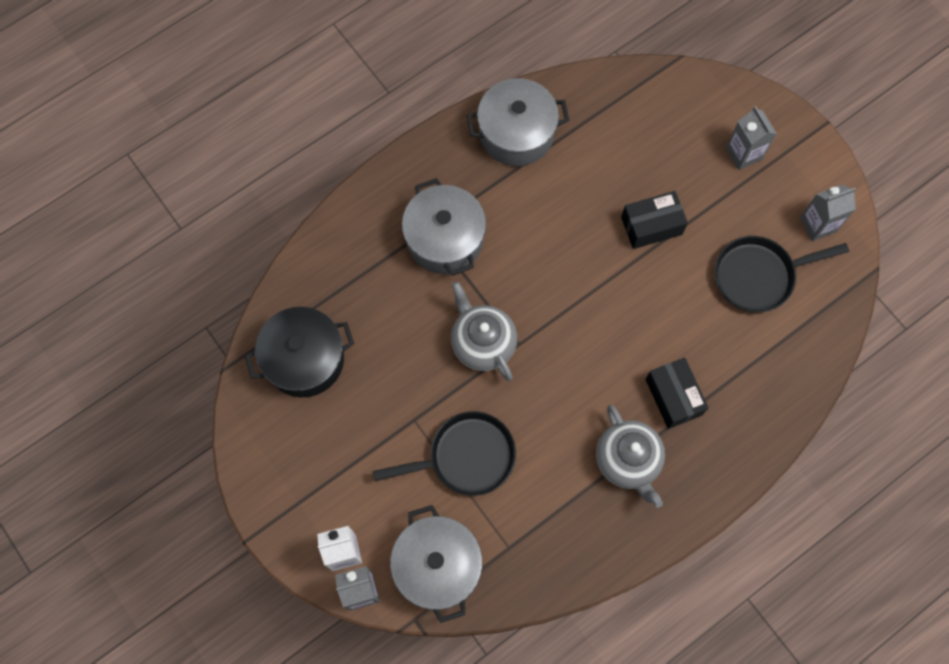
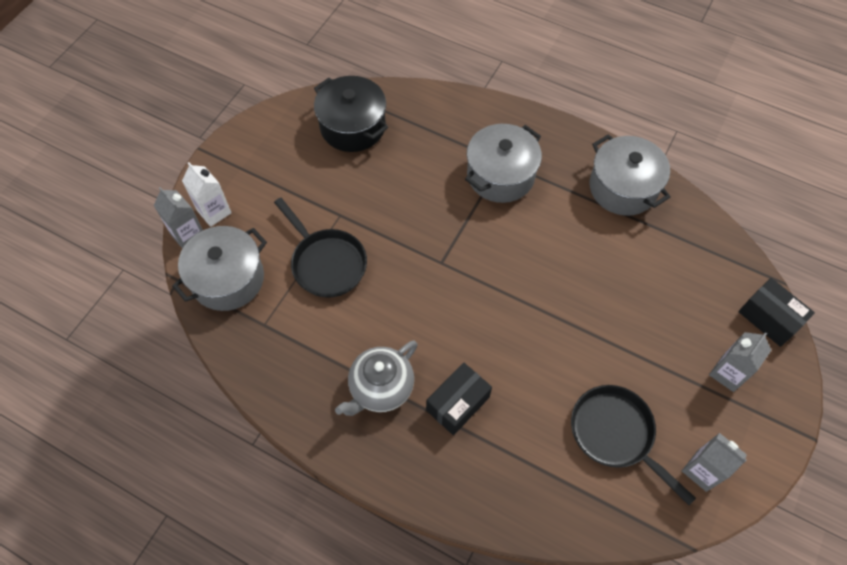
camera: 65 degrees right, 10 degrees down
grey teapot [451,281,517,381] -> none
black box [621,191,688,249] -> black box moved to [738,278,815,347]

